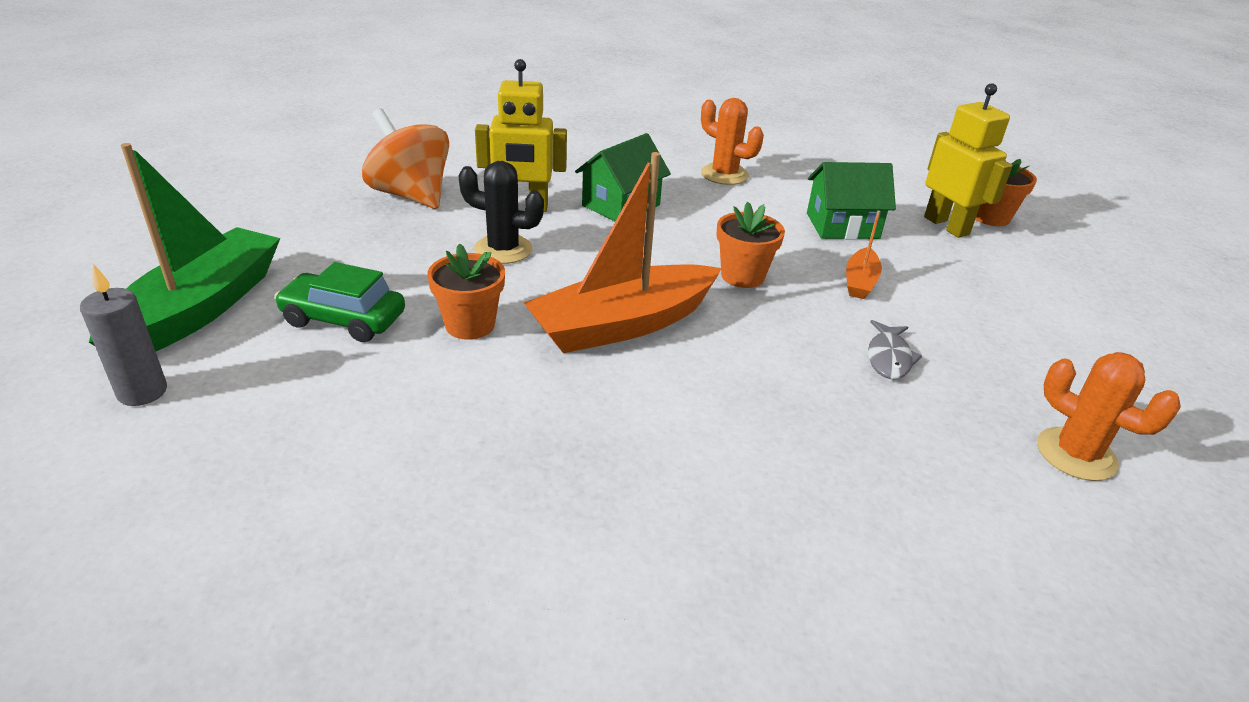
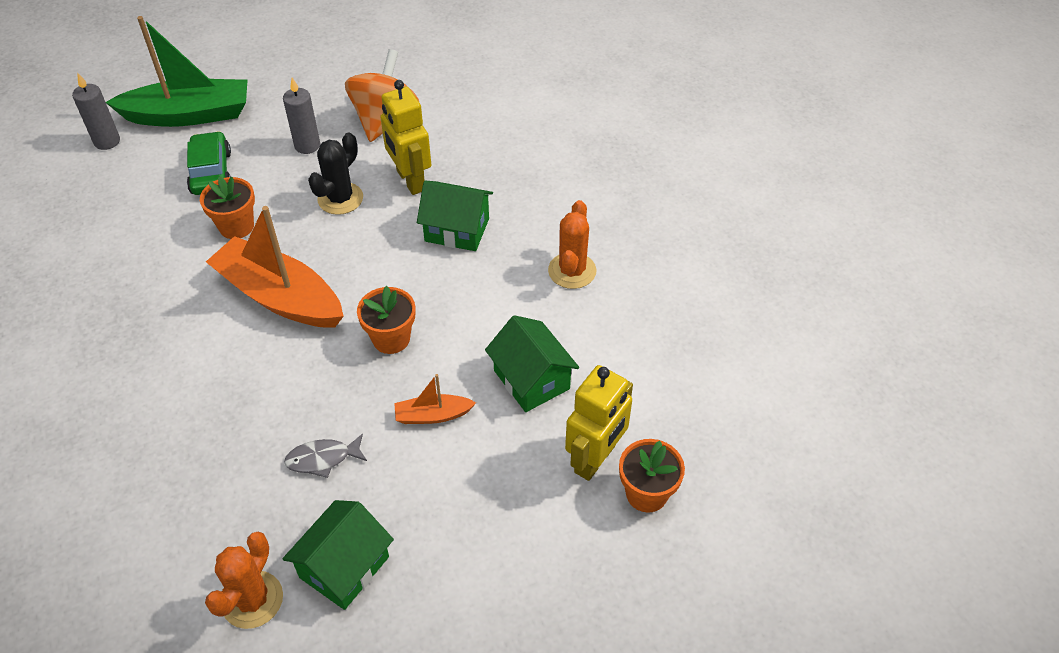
camera: 65 degrees right, 15 degrees up
black cactus [458,161,544,264] -> black cactus turned 45 degrees clockwise [308,132,363,215]
none -> grey candle [283,78,320,154]
none -> green house [283,500,394,610]

